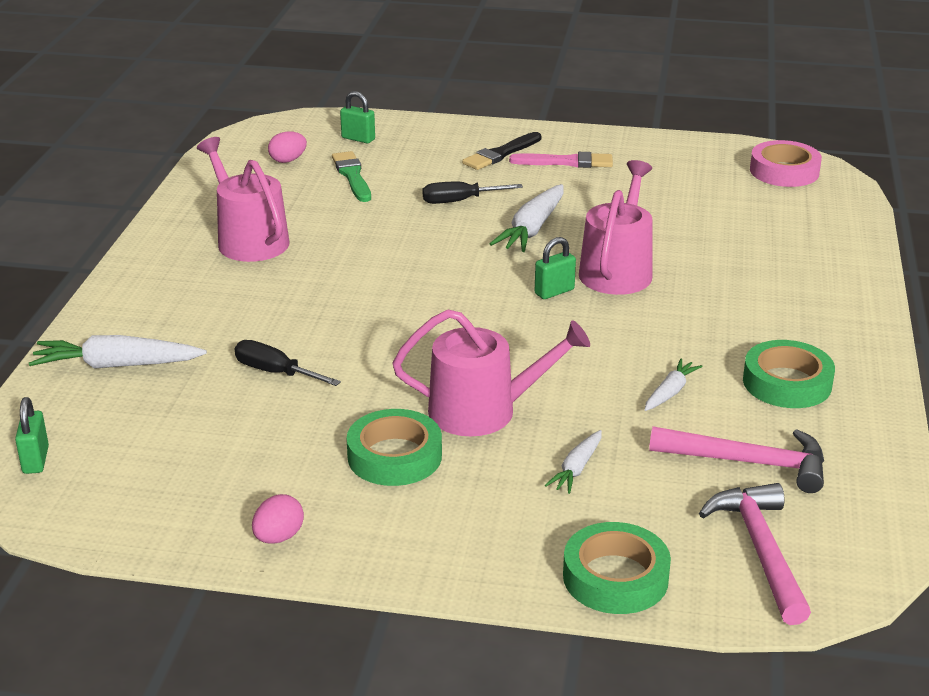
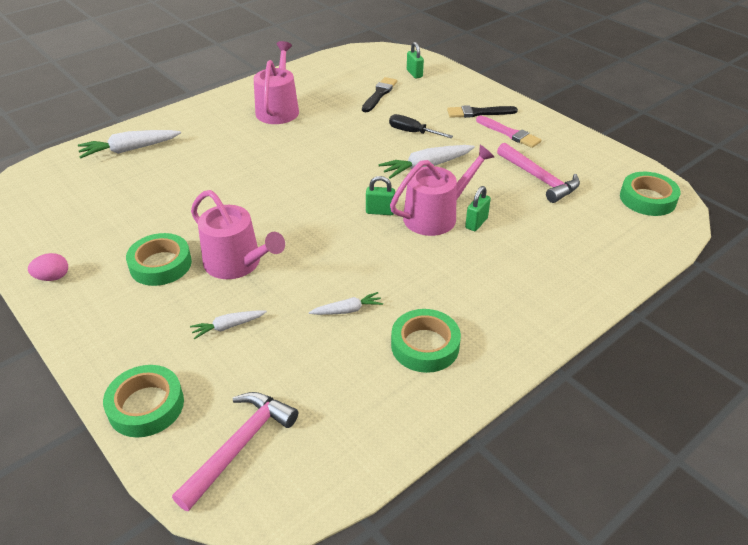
camera: 40 degrees right, 10 degrees up
green padlock [15,397,49,474] -> green padlock moved to [465,186,491,231]
white carrot [29,335,207,369] -> white carrot turned 60 degrees counterclockwise [78,130,181,158]
black screwdriver [235,340,341,386] -> none
pink egg [268,131,307,163] -> none
green brush [332,151,371,202] -> black brush [362,77,397,112]
pink hammer [649,426,824,493] -> pink hammer moved to [497,143,580,203]
pink tape [750,140,822,187] -> green tape [620,172,681,216]

